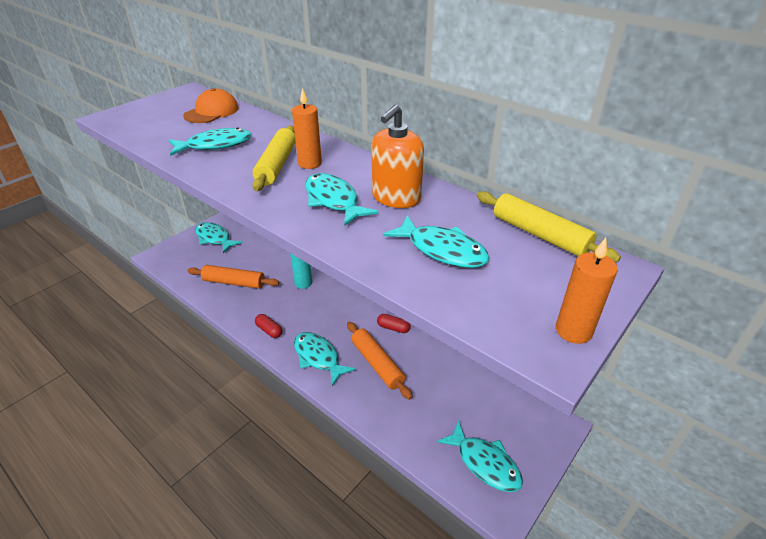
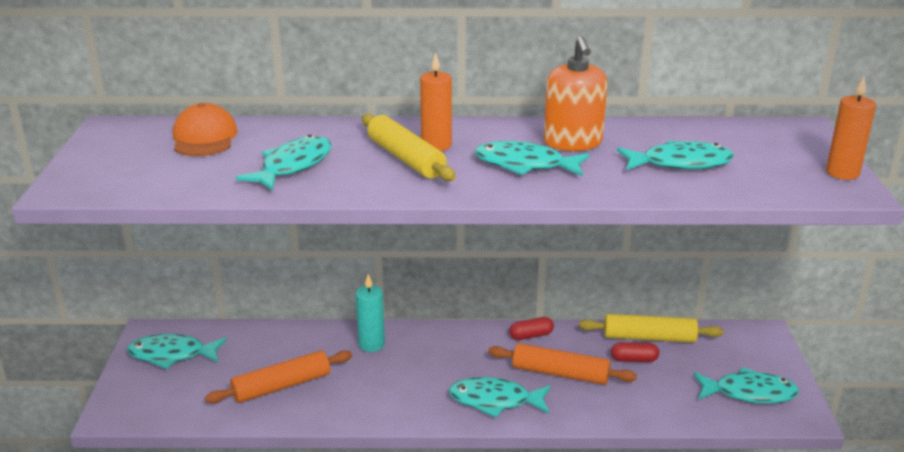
camera: 40 degrees left, 10 degrees down
red capsule [255,314,282,338] -> red capsule moved to [611,342,659,362]
yellow rolling pin [477,191,621,262] -> yellow rolling pin moved to [579,314,723,343]

